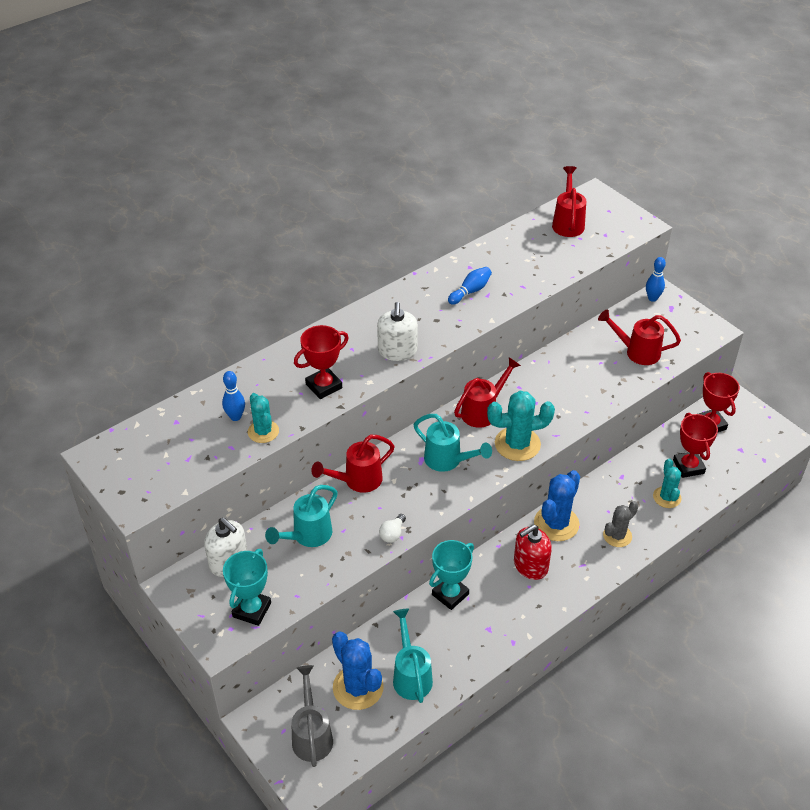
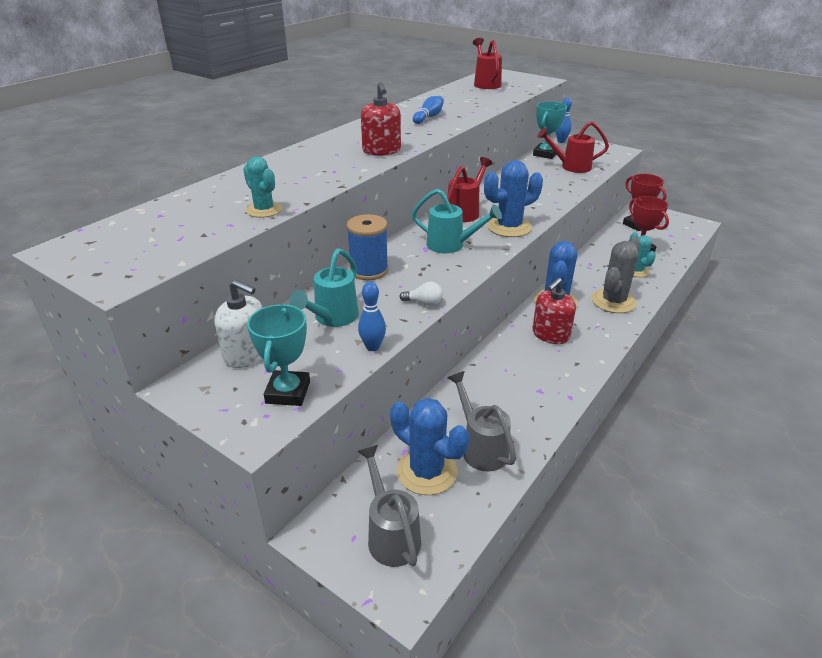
camera: 15 degrees left, 10 degrees down
blue bowling pin [222,371,245,421] -> blue bowling pin moved to [358,282,386,351]
red trophy [294,325,349,399] -> none
red watering can [311,435,395,493] -> blue spool [347,214,389,280]
white soap dispenser [377,302,418,361] -> red soap dispenser [361,82,401,156]
white light bulb [379,514,406,543] -> white light bulb turned 90 degrees counterclockwise [400,282,443,306]
turquoise watering can [393,609,433,703] -> grey watering can [447,371,516,472]
turquoise trophy [429,540,474,610] -> turquoise trophy moved to [533,101,567,159]
turquoise cactus [487,391,555,461] -> blue cactus [484,160,543,237]
grey cactus [603,501,638,547] -> grey cactus [592,237,640,313], size x1.58

